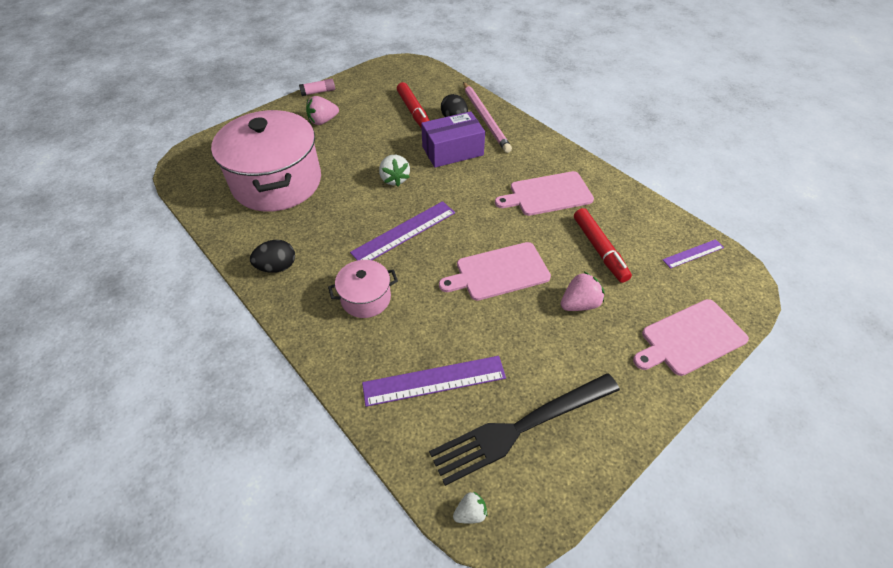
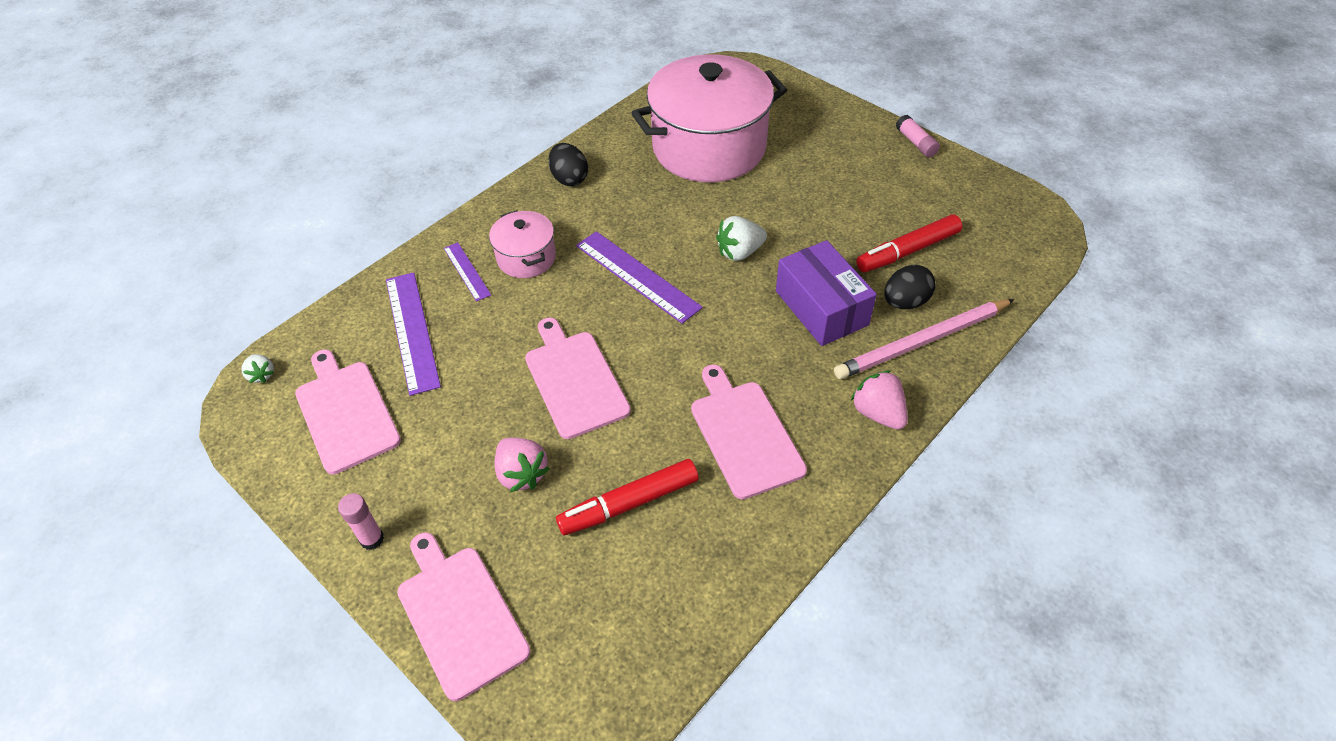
camera: 85 degrees right, 0 degrees up
pink strawberry [306,96,339,125] -> pink strawberry moved to [851,370,908,430]
black fork [429,373,620,486] -> pink cutting board [295,350,401,475]
purple ruler [662,239,724,269] -> purple ruler moved to [444,242,491,302]
none -> pink glue stick [338,493,384,550]

